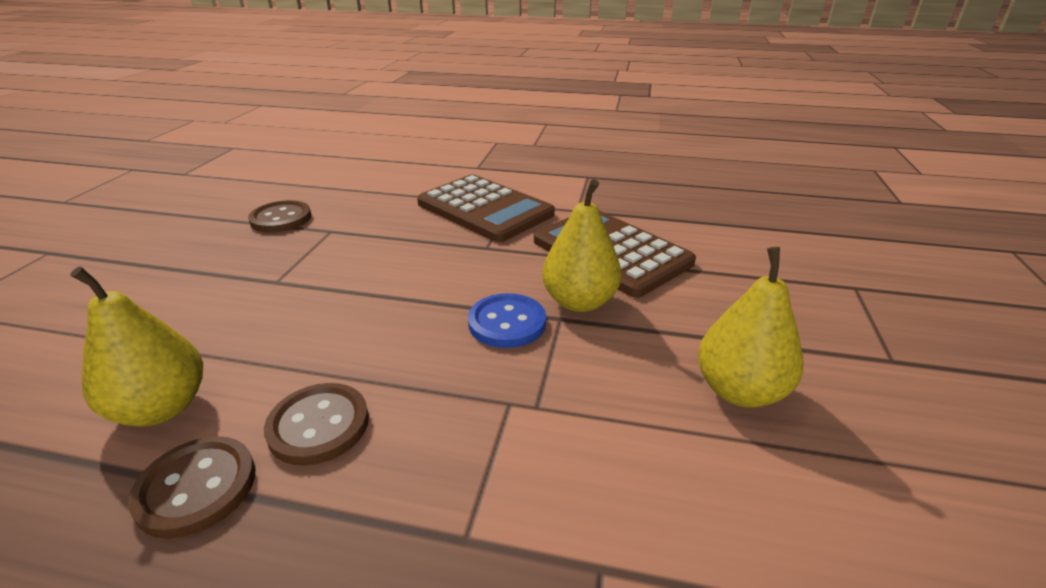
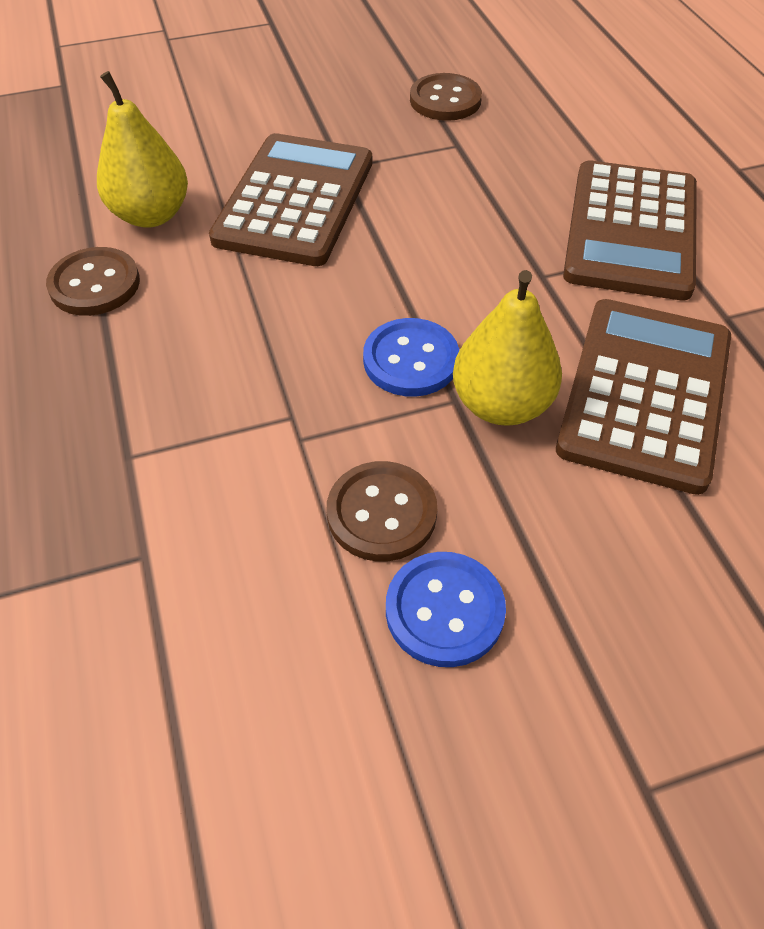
camera: 60 degrees right, 20 degrees up
brown button [264,383,369,466] -> brown button moved to [327,461,437,562]
yellow pear [698,247,803,408] -> blue button [386,552,506,667]
none -> brown calculator [209,133,372,266]

